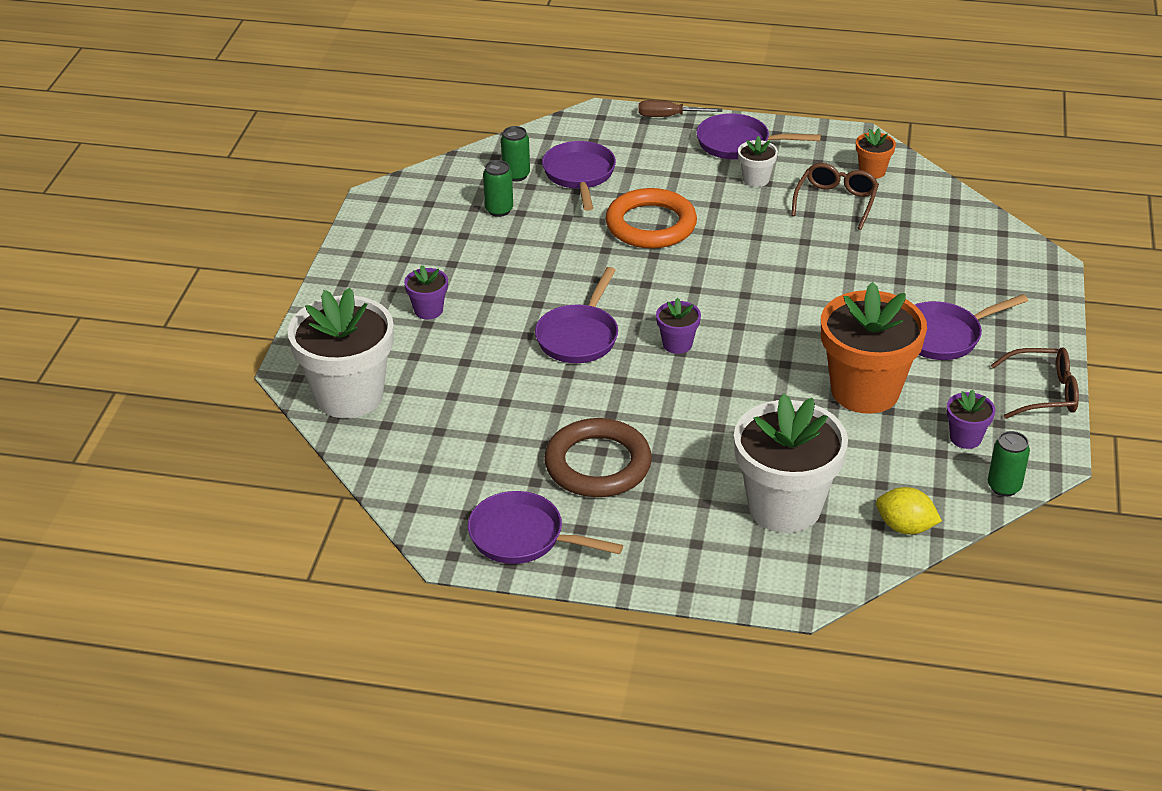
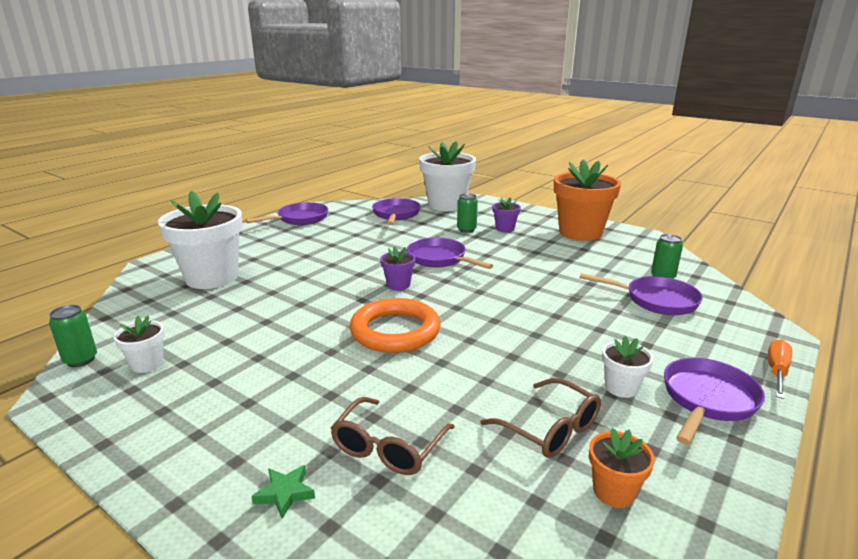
camera: 115 degrees right, 15 degrees down
green can [483,160,513,217] -> green can moved to [457,193,478,233]
brown ring [544,418,652,497] -> none
orange ring [605,188,697,249] -> orange ring moved to [350,298,441,353]
brown screwdriver [638,100,722,117] -> orange screwdriver [768,339,792,399]
orange flower pot [821,282,927,414] -> orange flower pot moved to [554,159,621,241]
yellow lemon [876,487,942,534] -> none
purple pan [915,294,1028,360] -> purple pan moved to [372,198,421,225]
purple flower pot [947,389,995,449] -> white flower pot [113,316,165,373]
brown glasses [991,347,1079,419] -> brown glasses moved to [331,397,455,475]
none -> green star [252,465,315,519]

